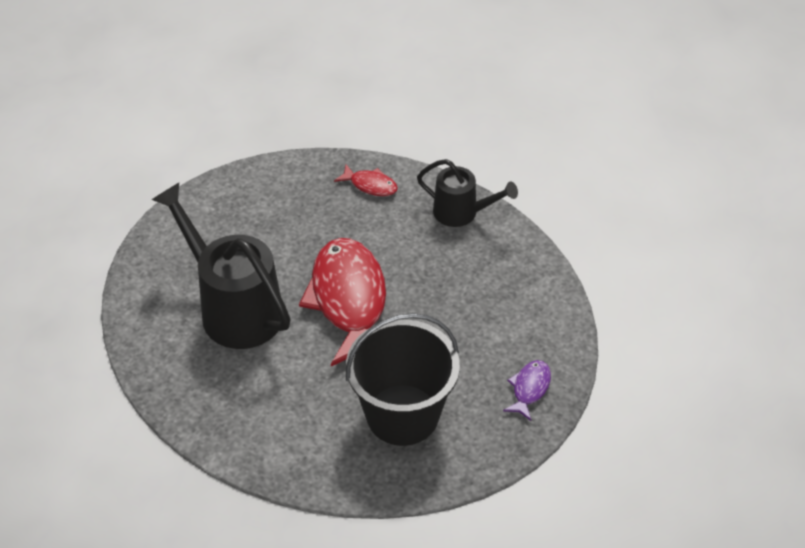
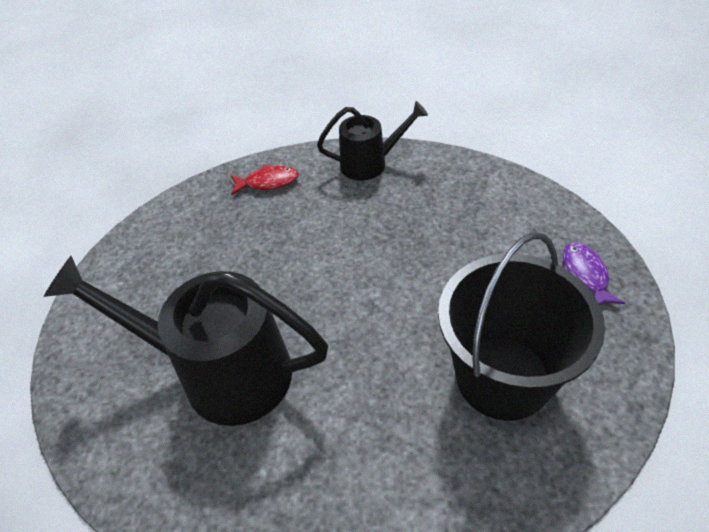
camera: 30 degrees left, 0 degrees up
red fish [299,238,386,366] -> none

